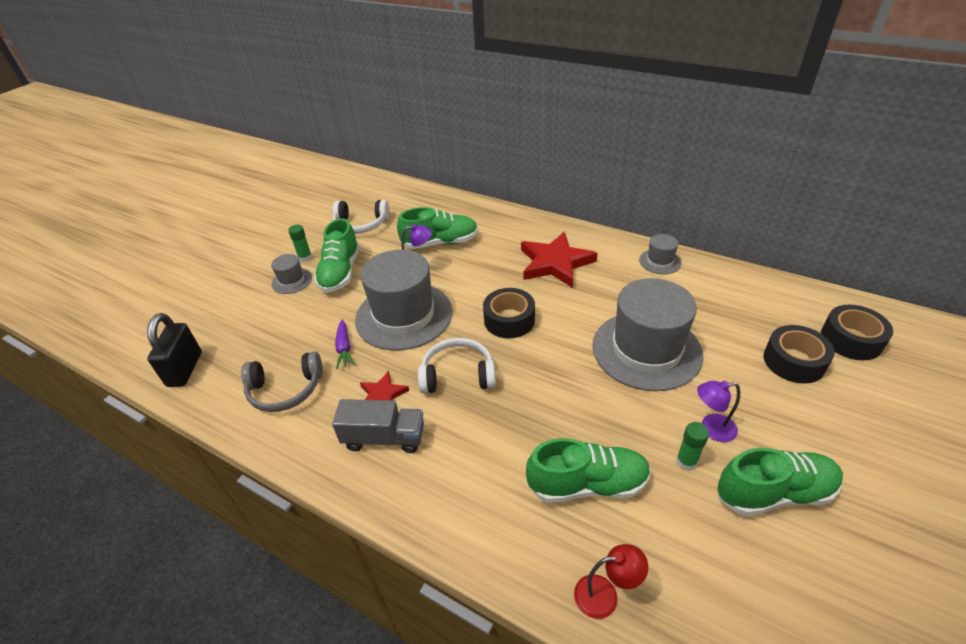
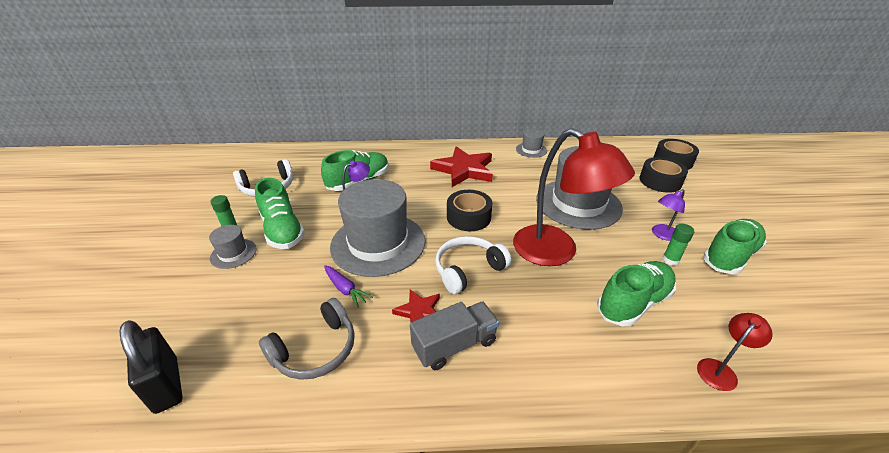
camera: 35 degrees left, 5 degrees down
none -> red lamp [513,128,635,266]

